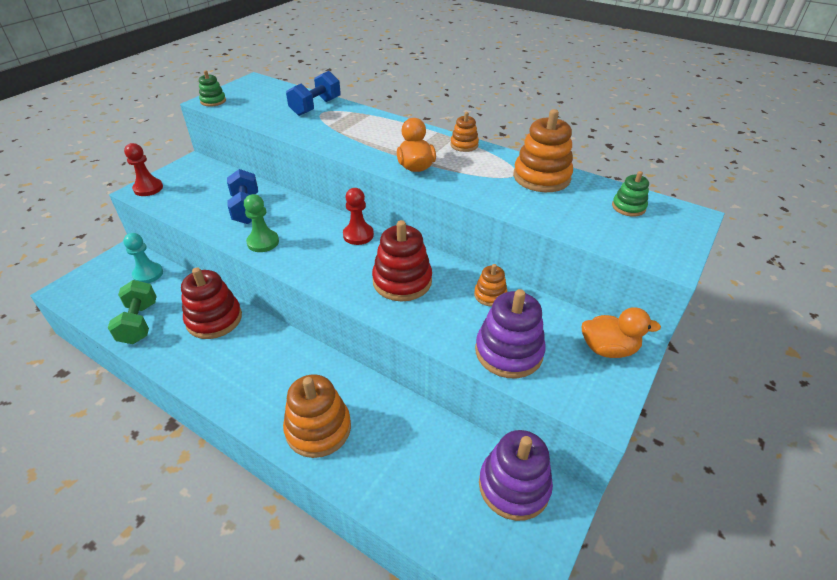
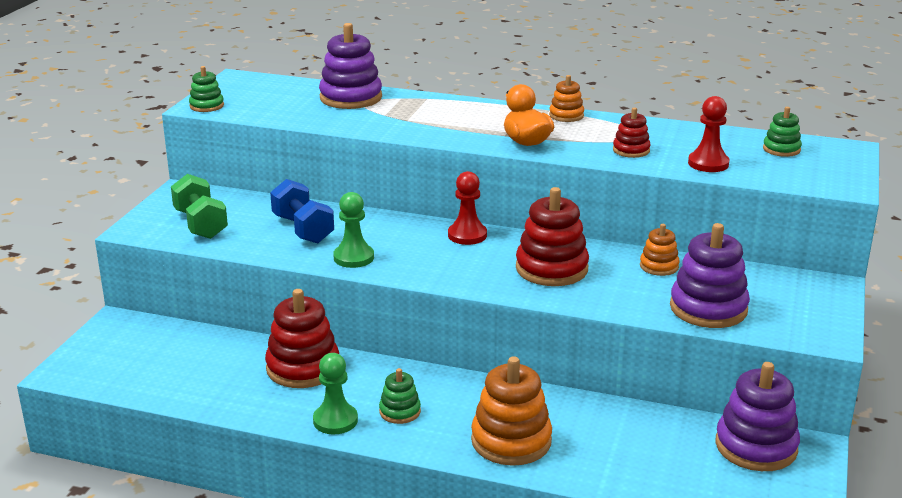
camera: 15 degrees left, 15 degrees down
green dumbbell [108,280,157,344] -> green dumbbell moved to [171,174,228,239]
turquoise pawn [123,233,163,283] -> none
red pawn [124,143,163,196] -> red pawn moved to [688,96,730,172]
blue dumbbell [286,71,341,116] -> purple stacking toy [319,23,382,109]
orange stacking toy [513,109,573,192] -> none
orange duck [582,307,661,358] -> none
none -> green pawn [313,353,358,434]
none -> green stacking toy [379,368,421,424]
none -> red stacking toy [613,108,651,158]

